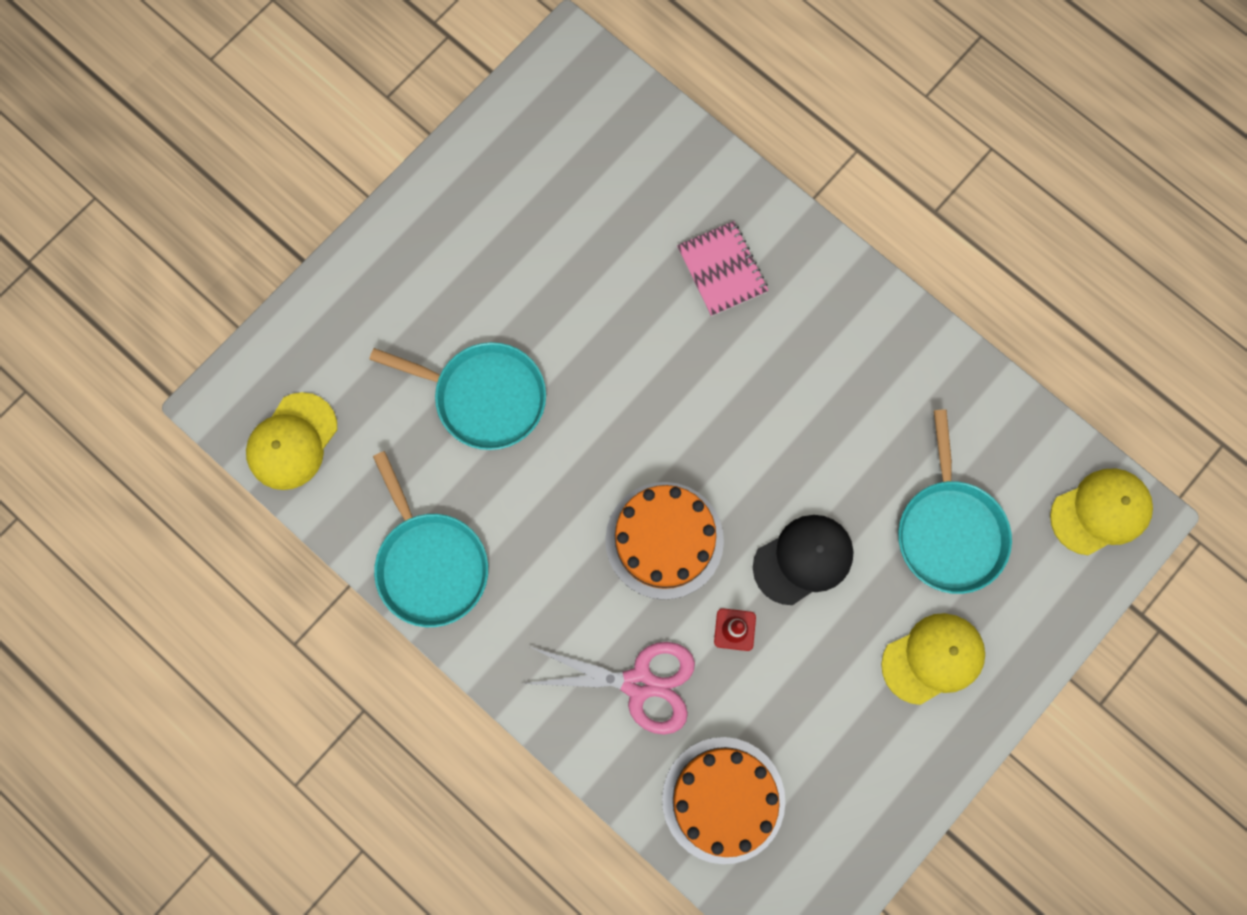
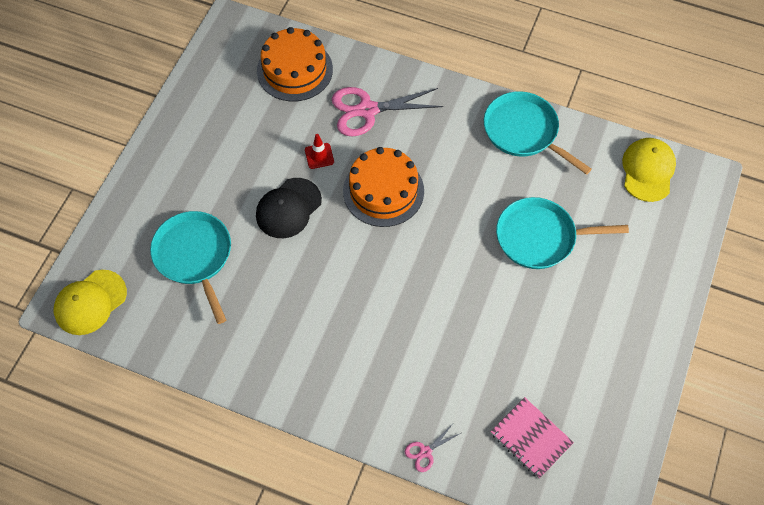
camera: 160 degrees right, 15 degrees down
pink notebook [677,221,769,317] -> pink notebook moved to [490,397,574,479]
yellow cap [881,613,985,705] -> none
none -> pink scissors [404,425,461,472]

